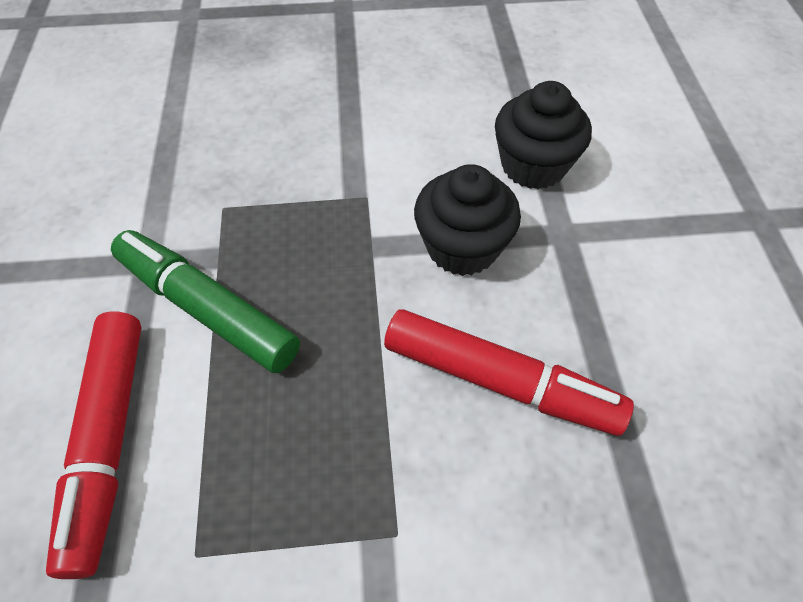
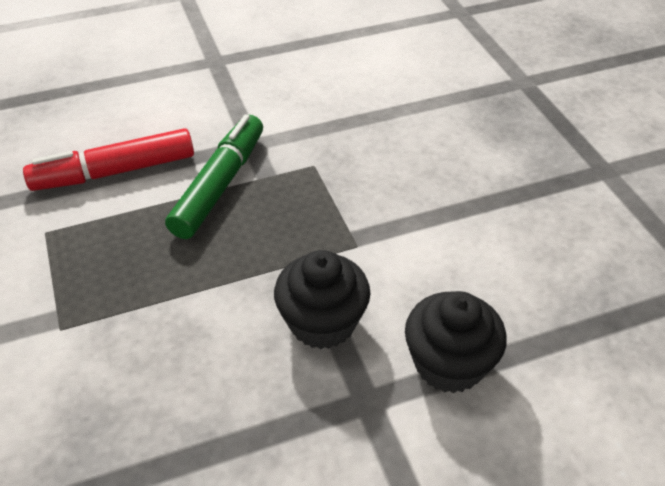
camera: 75 degrees right, 10 degrees down
red marker [384,309,634,436] -> none

